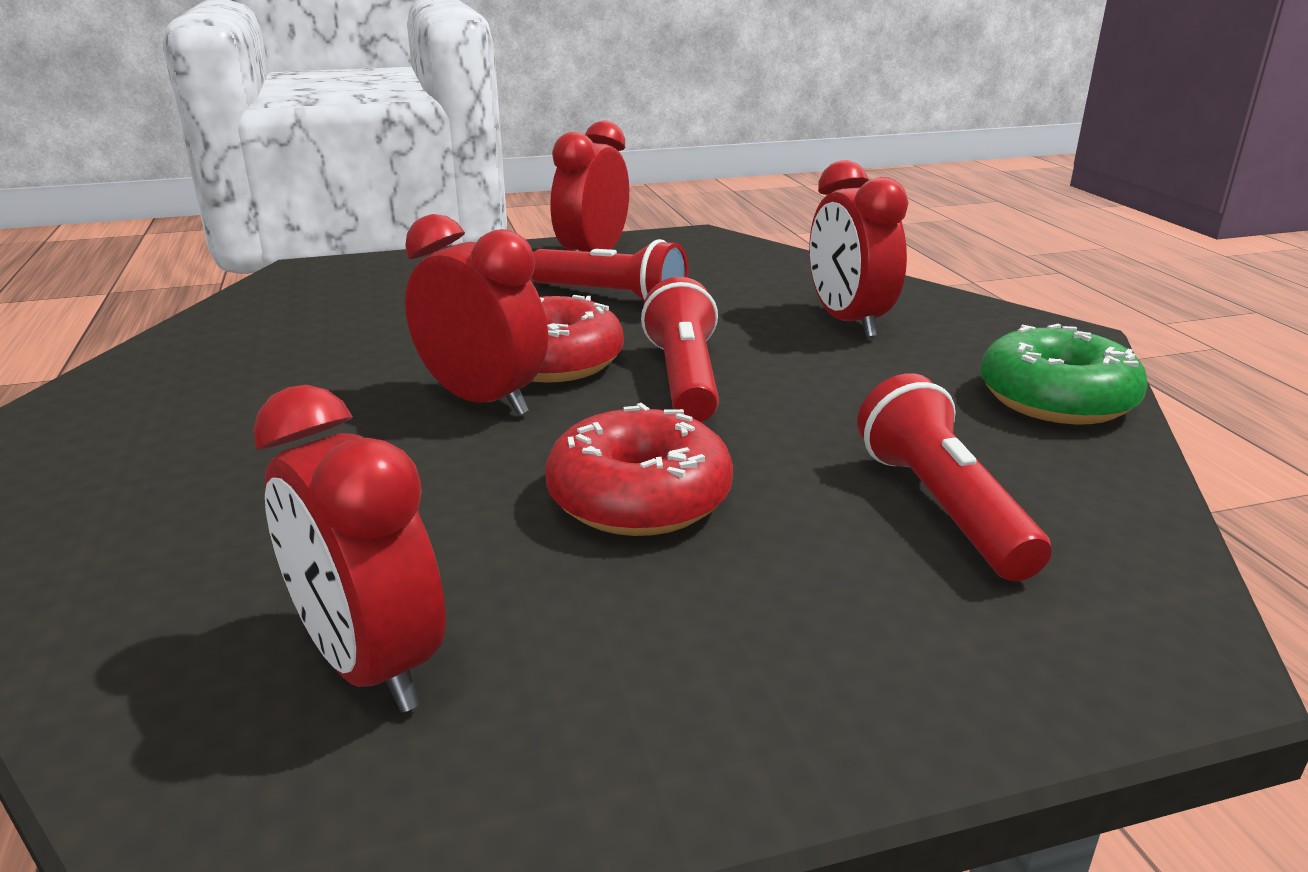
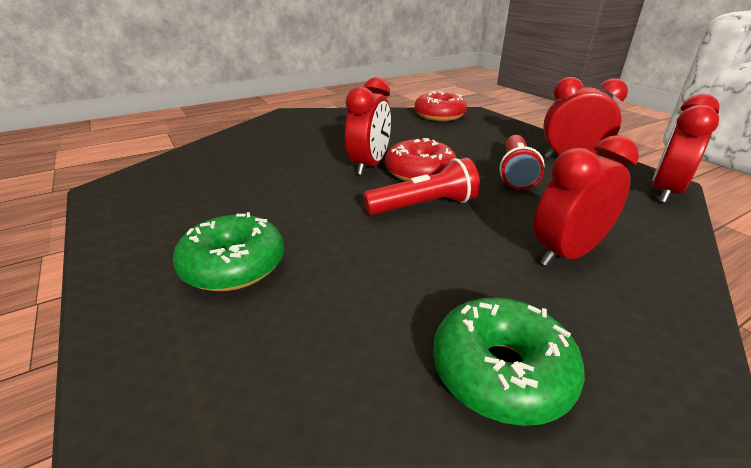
camera: 75 degrees right, 5 degrees up
red clock [253,385,446,713] -> red clock moved to [652,94,720,203]
red donut [545,403,733,536] -> red donut moved to [414,91,467,121]
red flashlight [857,373,1052,581] -> none
none -> green donut [173,212,284,291]

